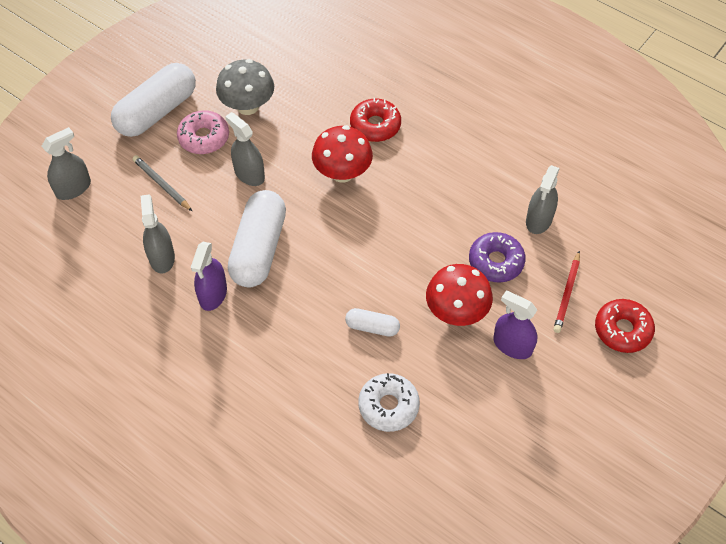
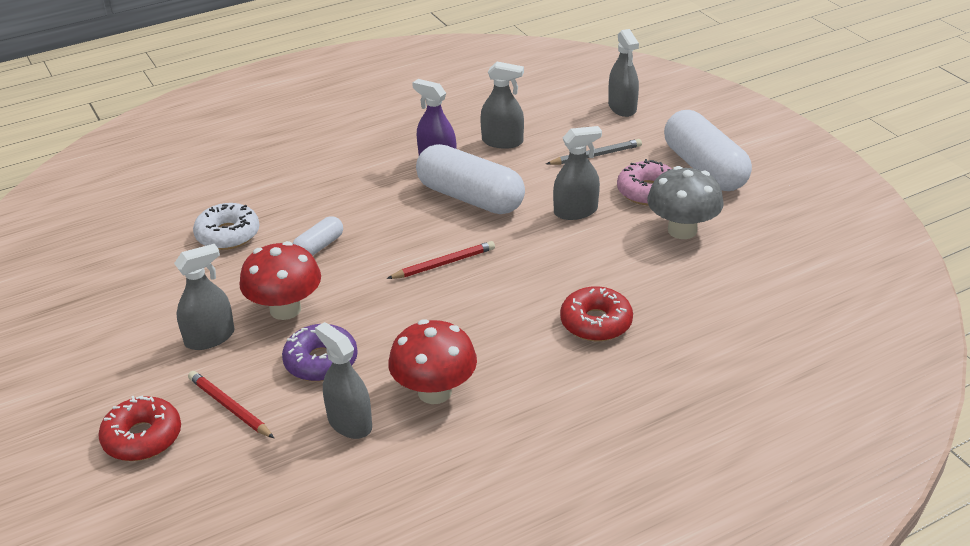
camera: 115 degrees right, 20 degrees down
red mushroom [312,125,373,183] -> red mushroom moved to [388,319,477,404]
purple spray bottle [493,291,537,359] -> grey spray bottle [174,244,234,350]
none -> red pencil [387,241,495,279]

